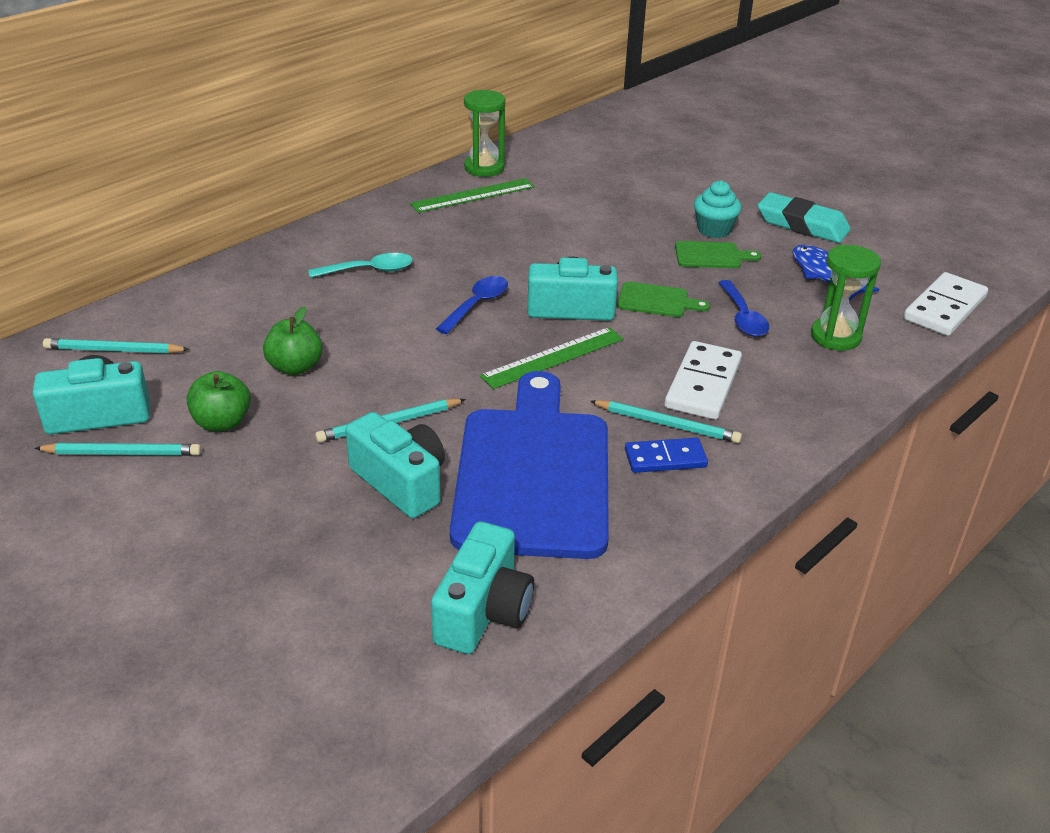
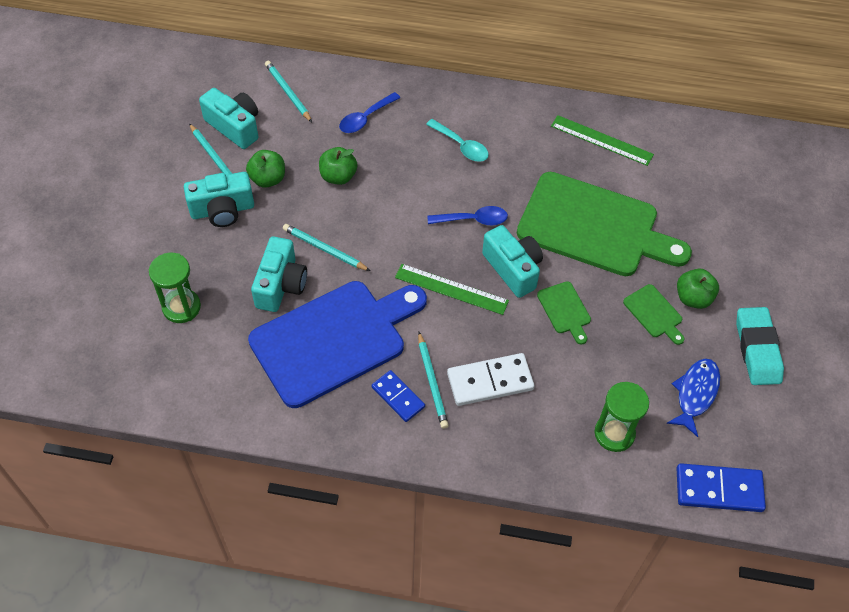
camera: 55 degrees right, 20 degrees up
turquoise camera [431,521,534,654] -> turquoise camera moved to [184,172,254,227]
green hourglass [464,90,506,177] -> green hourglass moved to [149,253,201,323]
turquoise cupcake [694,180,742,238] -> green apple [677,269,719,309]
blue spoon [718,280,769,337] -> blue spoon moved to [339,92,400,133]
white domino [903,272,988,336] -> blue domino [676,463,766,512]
none -> green cutting board [517,172,692,276]

